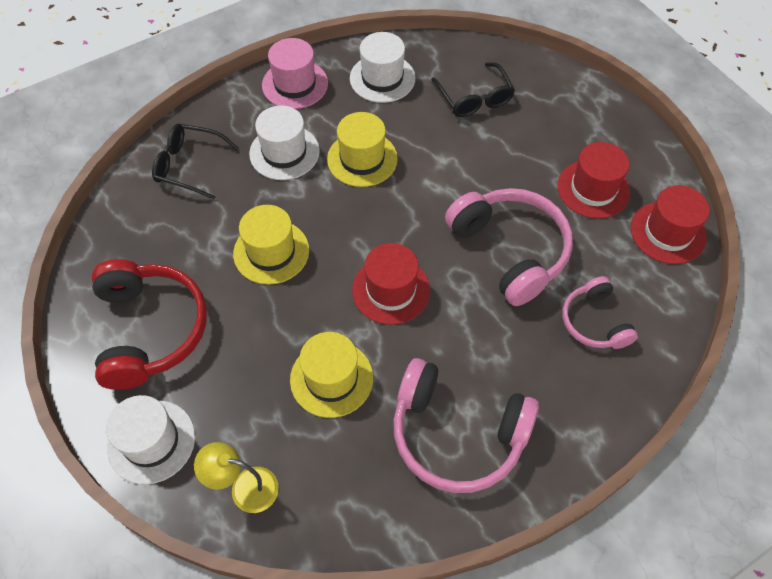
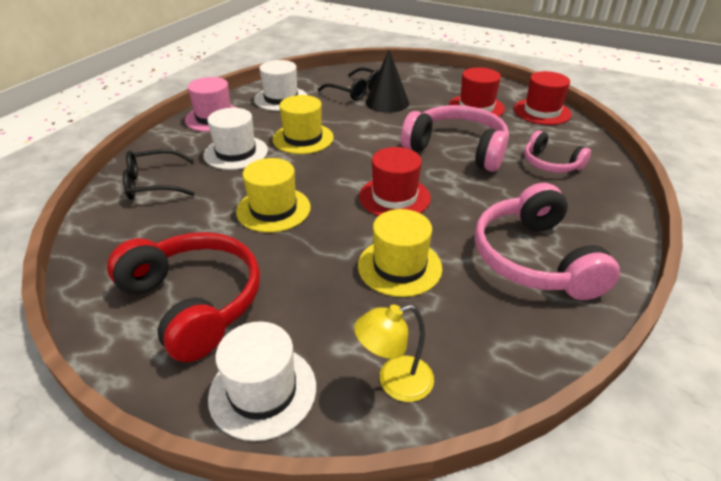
camera: 30 degrees left, 20 degrees down
pink headphones [393,358,539,493] -> pink headphones turned 90 degrees clockwise [474,183,620,300]
none -> black cone [366,49,409,113]

